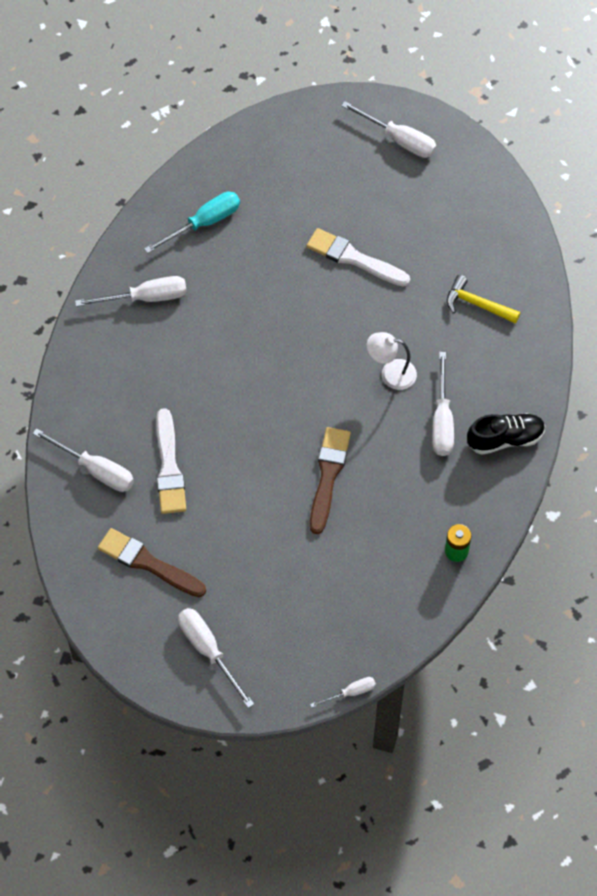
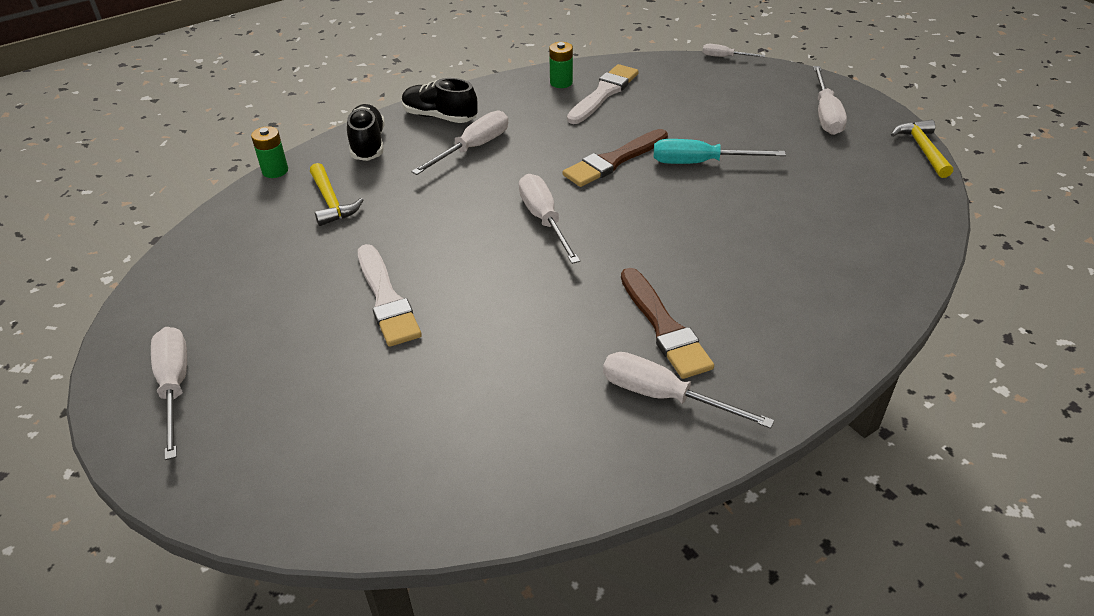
camera: 140 degrees left, 20 degrees down
white screwdriver [32,428,134,492] -> white screwdriver moved to [519,174,580,264]
brown brush [98,528,206,597] -> brown brush moved to [621,268,714,379]
turquoise screwdriver [144,192,240,253] -> turquoise screwdriver moved to [654,139,786,164]
white brush [156,408,186,514] -> white brush moved to [567,64,639,124]
white lamp [367,332,417,390] -> none
none -> green battery [251,126,288,178]
none -> black shoe [347,104,385,161]
none -> yellow hammer [891,119,953,178]

